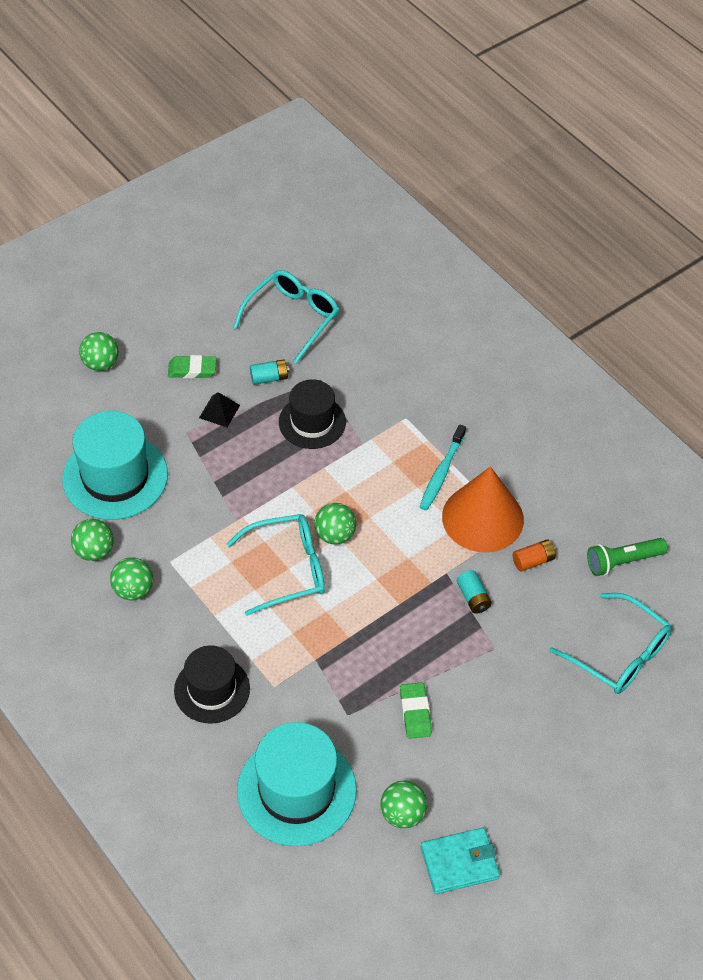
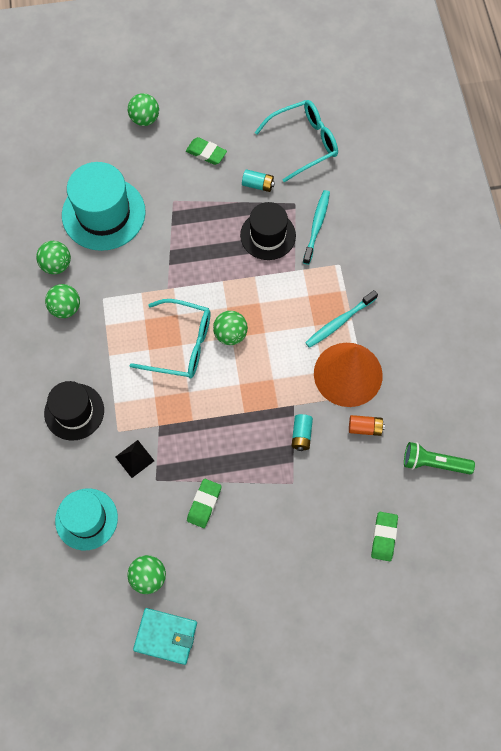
camera: 30 degrees right, 15 degrees up
black pyramid [199,392,240,428] -> black pyramid moved to [116,440,154,478]
turquoise hat [237,722,357,846] -> turquoise hat [55,488,118,550], size x0.66
turquoise glasses [549,593,672,694] -> green eraser [371,512,398,561]
none -> turquoise toothbrush [303,190,330,265]

